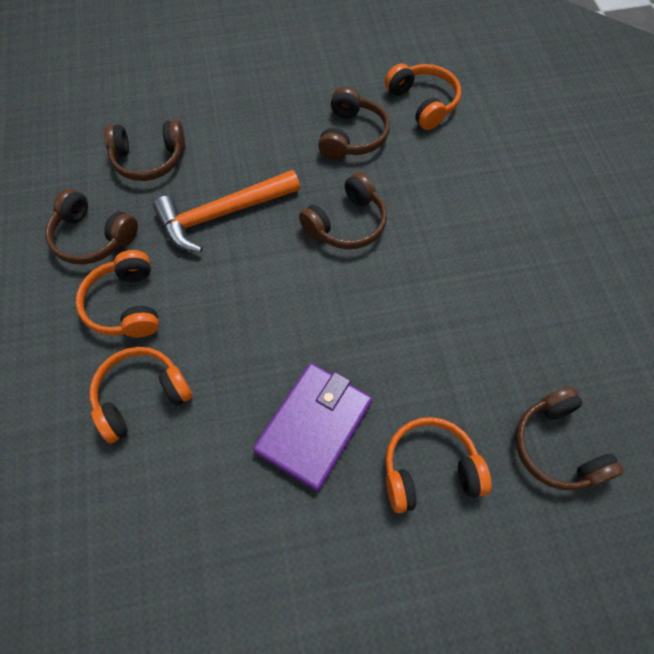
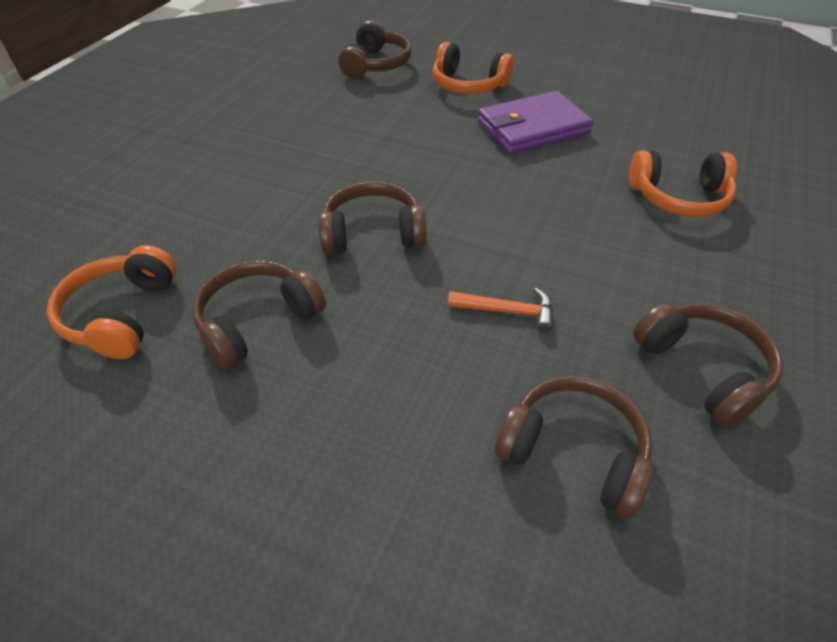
camera: 145 degrees left, 15 degrees down
orange headphones [76,250,159,338] -> none
orange hammer [153,170,300,253] -> orange hammer [448,288,553,333], size x0.50

